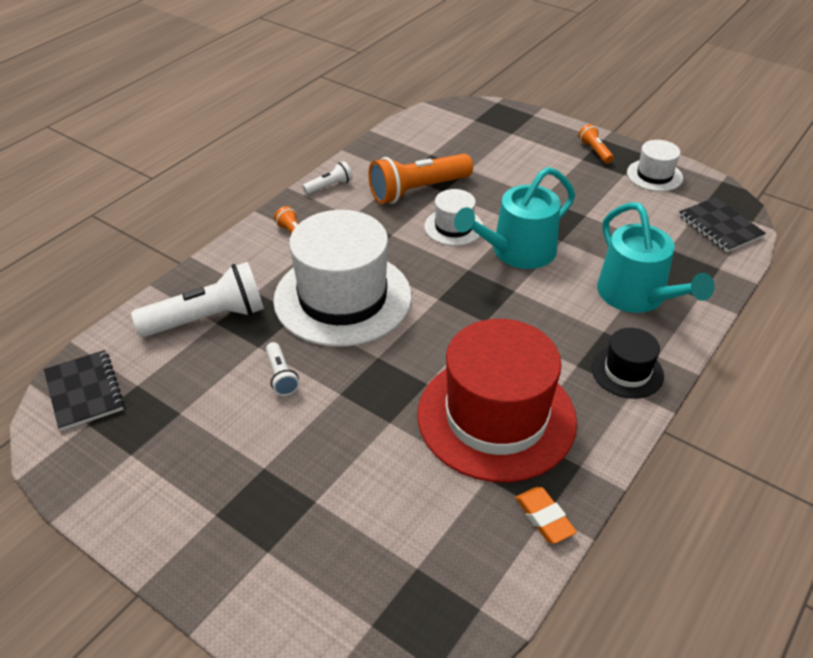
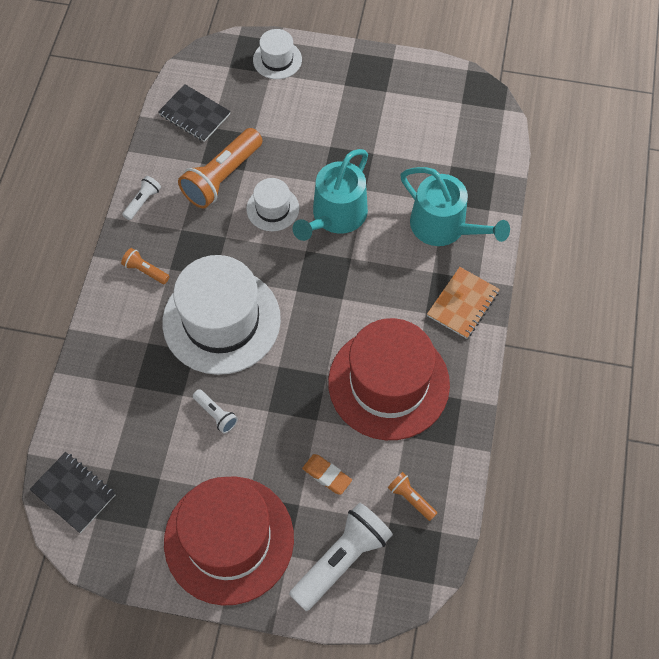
camera: 25 degrees left, 20 degrees up
white flashlight [131,262,264,337] -> white flashlight moved to [289,503,393,611]
orange eraser [515,487,577,544] -> orange eraser moved to [302,454,352,495]
orange flashlight [578,124,614,164] -> orange flashlight moved to [388,472,437,521]
black hat [592,328,664,399] -> orange notebook [427,267,500,339]
white hat [627,140,683,191] -> white hat moved to [253,29,302,79]
black notebook [679,197,766,252] -> black notebook moved to [158,84,231,142]
none -> red hat [164,476,294,606]

